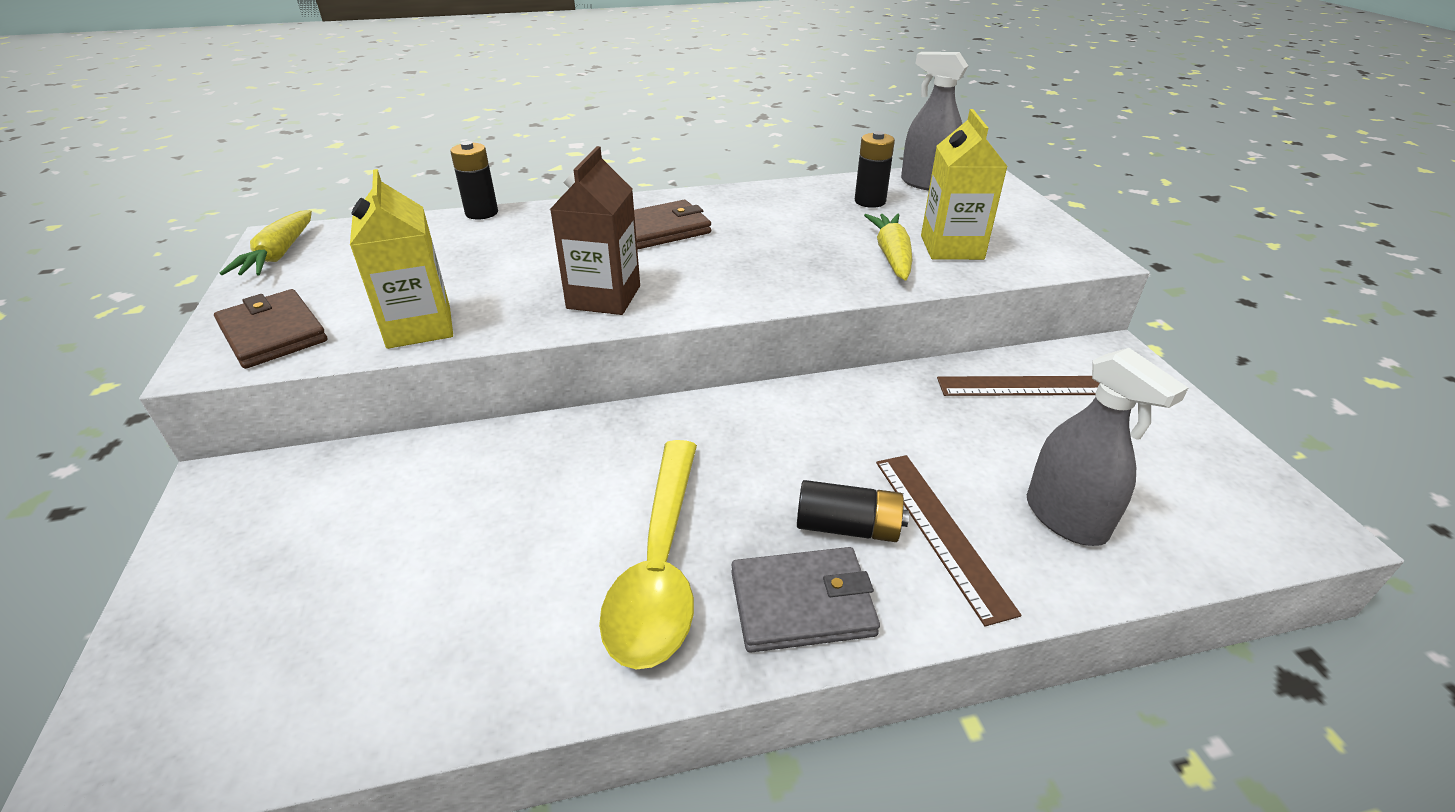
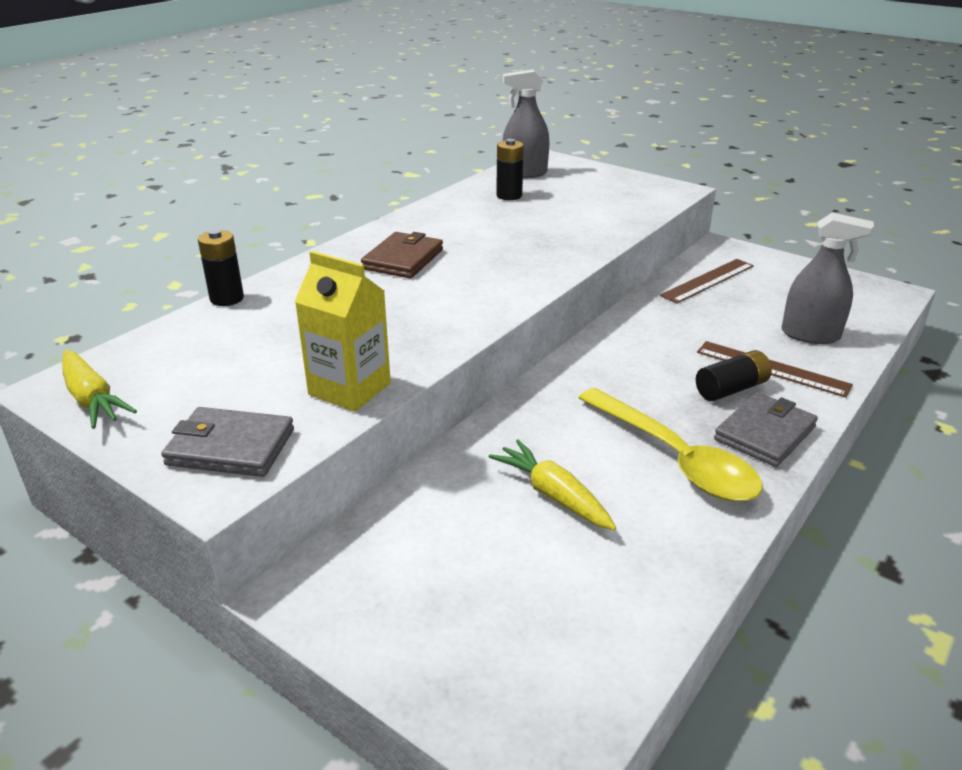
camera: 40 degrees left, 5 degrees down
brown wallet [214,289,328,369] -> grey wallet [161,407,294,477]
brown carton [550,146,640,315] -> none
yellow carrot [864,214,912,280] -> yellow carrot moved to [489,440,616,530]
yellow carton [921,109,1008,260] -> none

